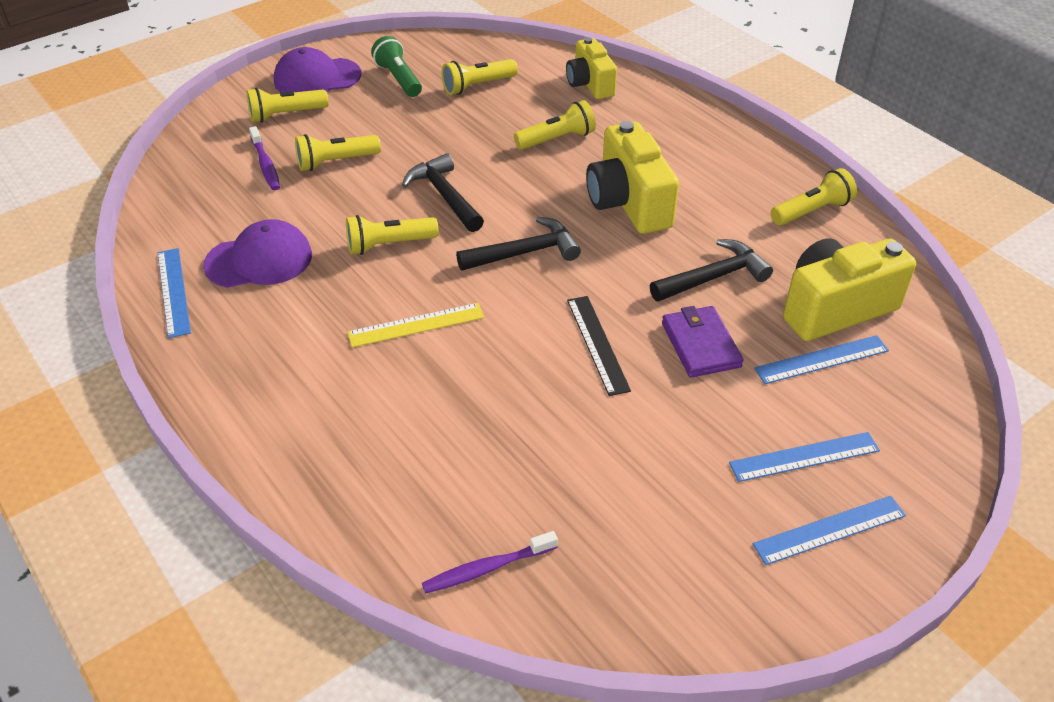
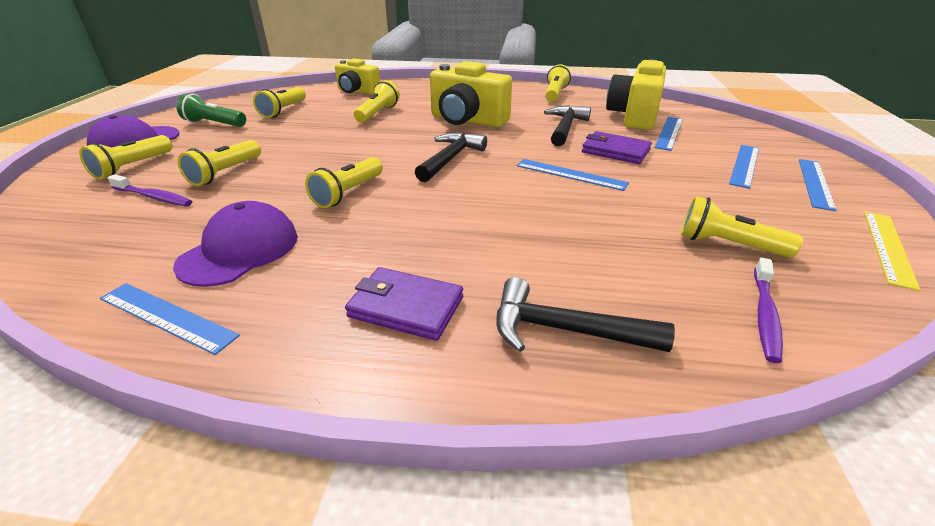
camera: 45 degrees left, 10 degrees down
yellow ruler [347,303,484,347] -> yellow ruler moved to [864,212,921,291]
black hammer [402,153,484,232] -> black hammer moved to [496,277,675,352]
black ruler [567,296,631,396] -> blue ruler [517,159,629,191]
none -> purple wallet [345,267,463,341]
none -> yellow flashlight [680,196,803,258]

